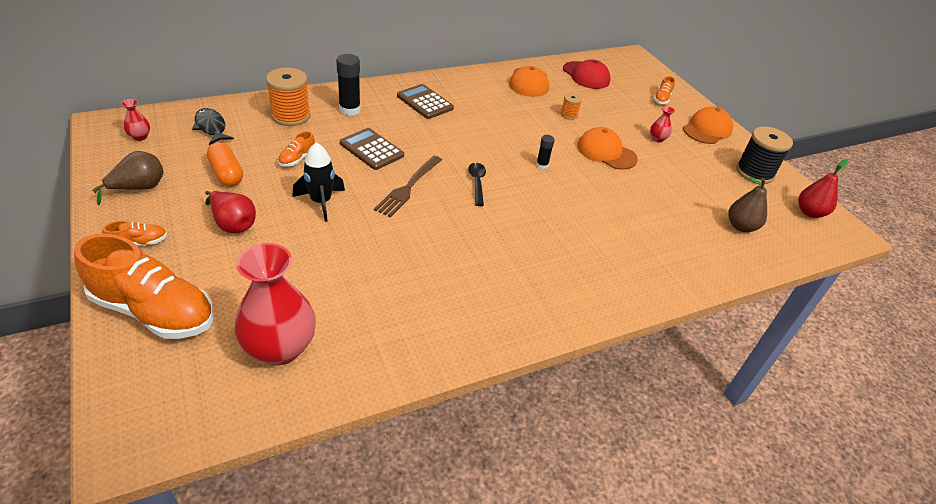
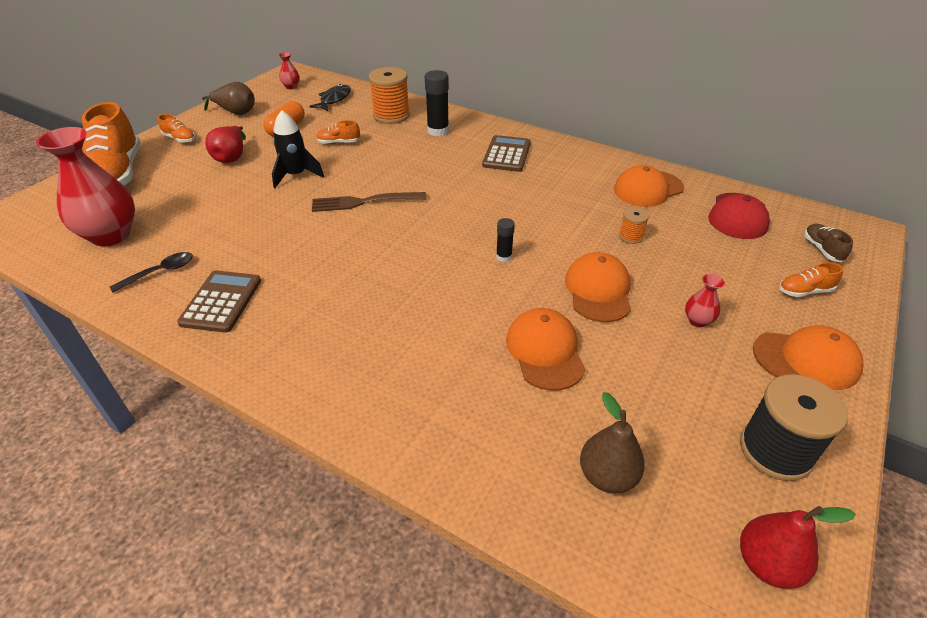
camera: 60 degrees right, 0 degrees up
brown calculator [340,128,404,170] -> brown calculator moved to [177,270,261,333]
black spoon [468,163,486,206] -> black spoon moved to [110,252,193,292]
none -> orange cap [506,308,586,391]
none -> brown shoe [804,224,853,262]

